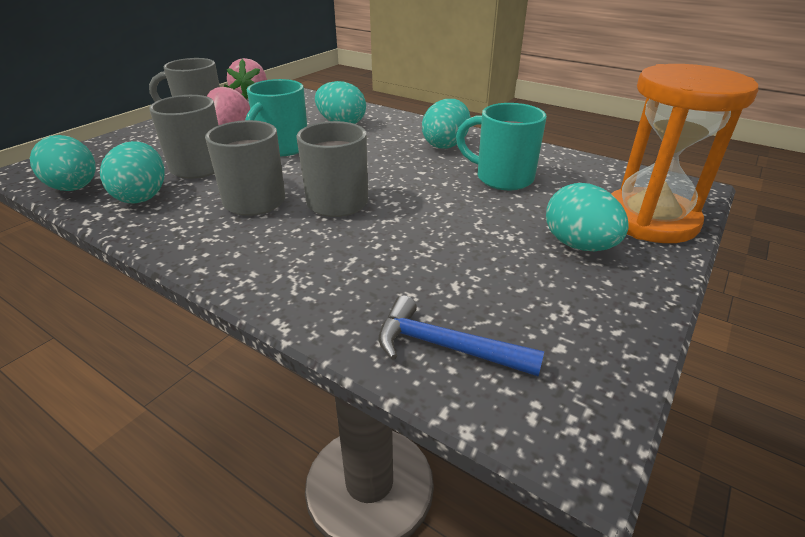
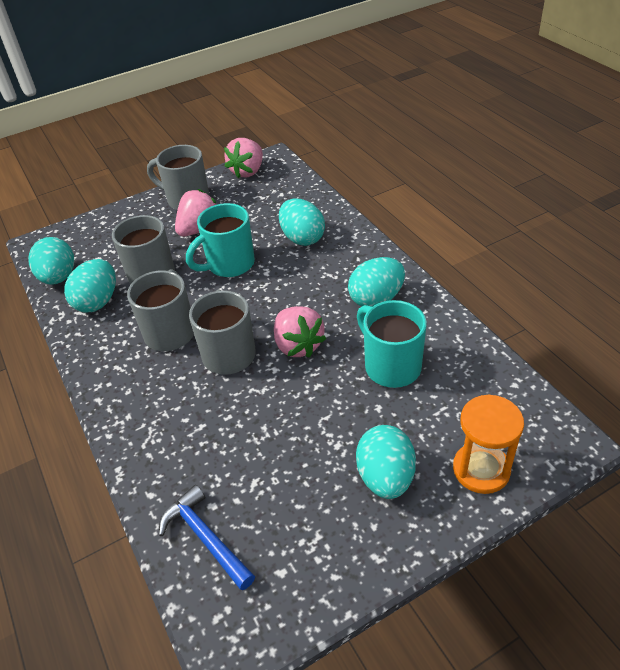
camera: 30 degrees right, 10 degrees up
orange hourglass [611,64,758,243] -> orange hourglass [453,394,524,494], size x0.62
none -> pink strawberry [274,306,326,358]

